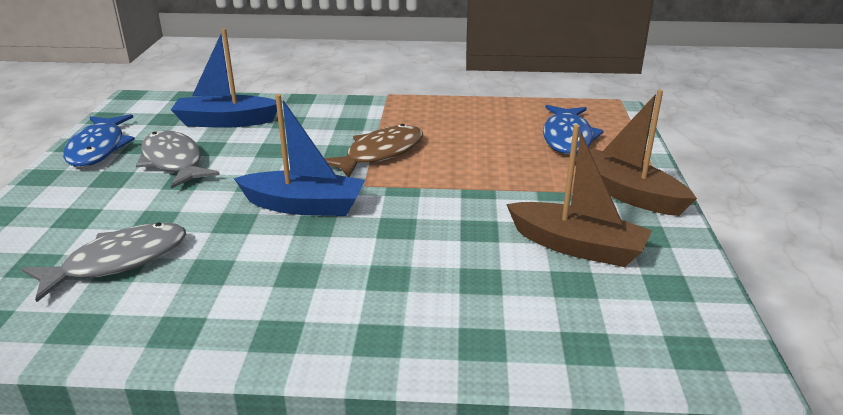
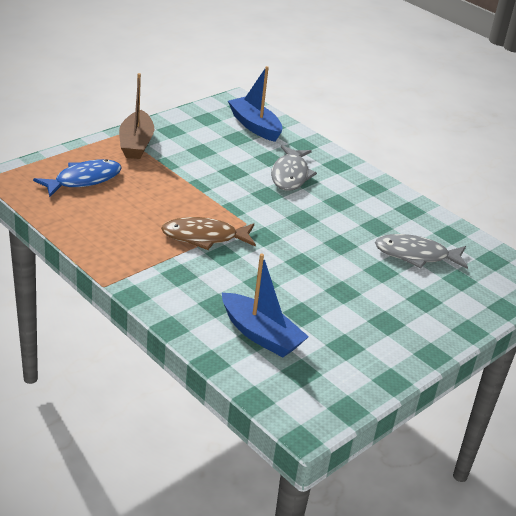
camera: 140 degrees left, 5 degrees up
blue fish [63,114,135,167] -> none
grey fish [136,130,220,189] -> grey fish moved to [271,145,317,191]
blue boat [234,94,365,216] -> blue boat moved to [228,66,283,142]
brown boat [506,125,652,267] -> none

